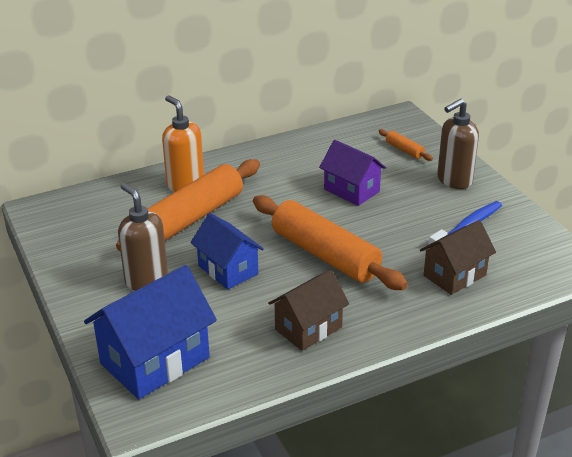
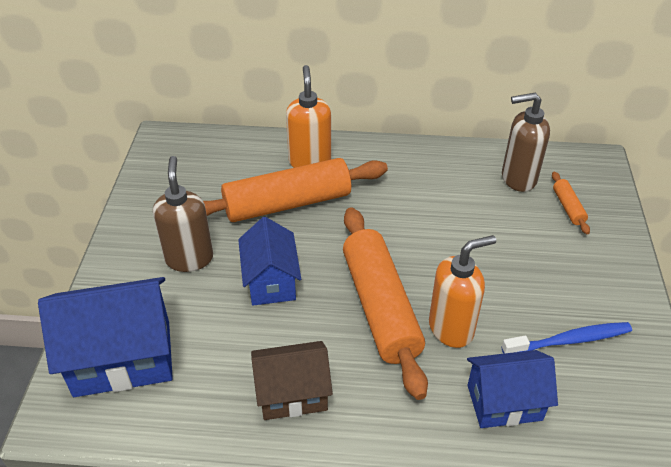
camera: 30 degrees right, 10 degrees up
purple house [319,140,386,206] -> none
brown house [420,220,496,295] -> blue house [467,350,558,428]
brown soap dispenser [437,99,479,189] -> brown soap dispenser moved to [502,93,550,192]
none -> orange soap dispenser [429,235,496,348]

